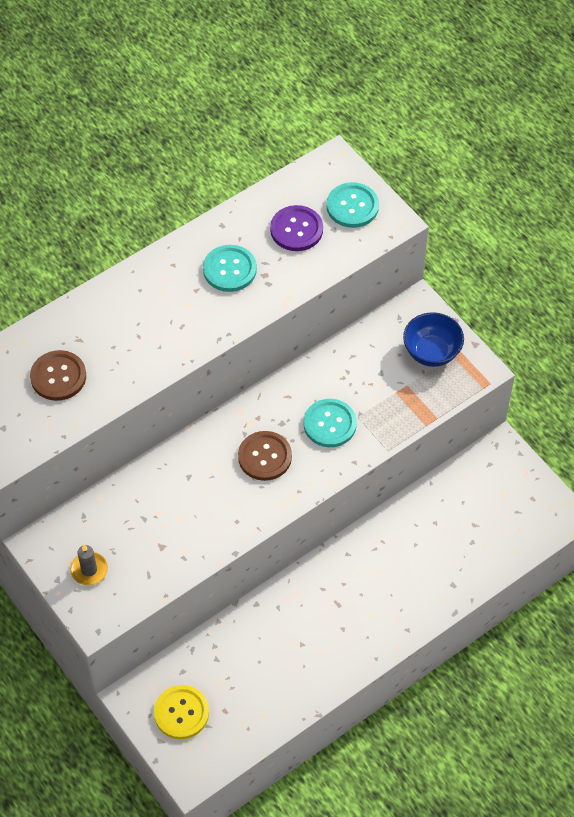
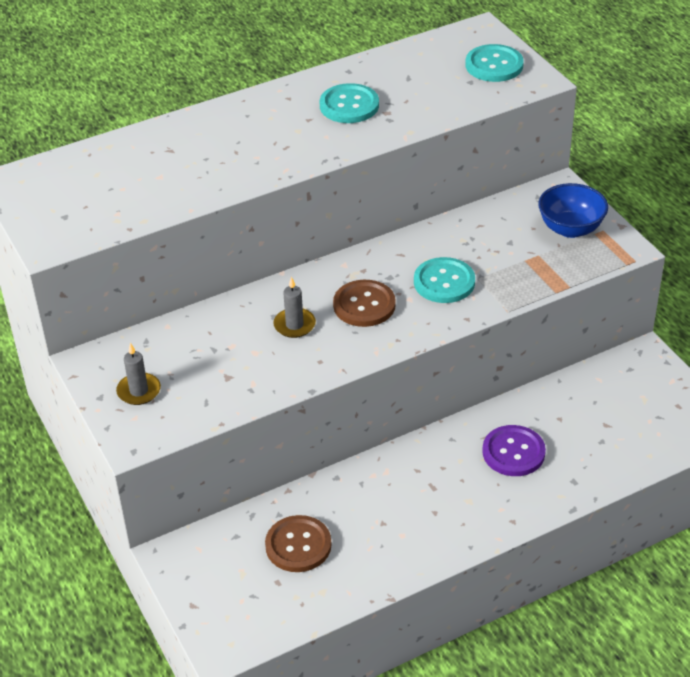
camera: 10 degrees right, 15 degrees down
brown button [30,350,86,401] -> brown button moved to [265,515,332,572]
yellow button [154,685,209,739] -> none
purple button [270,205,323,251] -> purple button moved to [482,425,546,476]
none -> grey candle [273,277,316,338]

